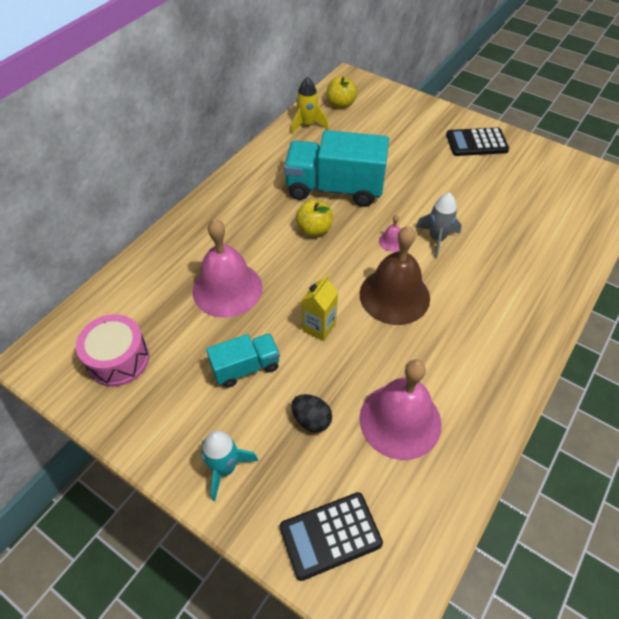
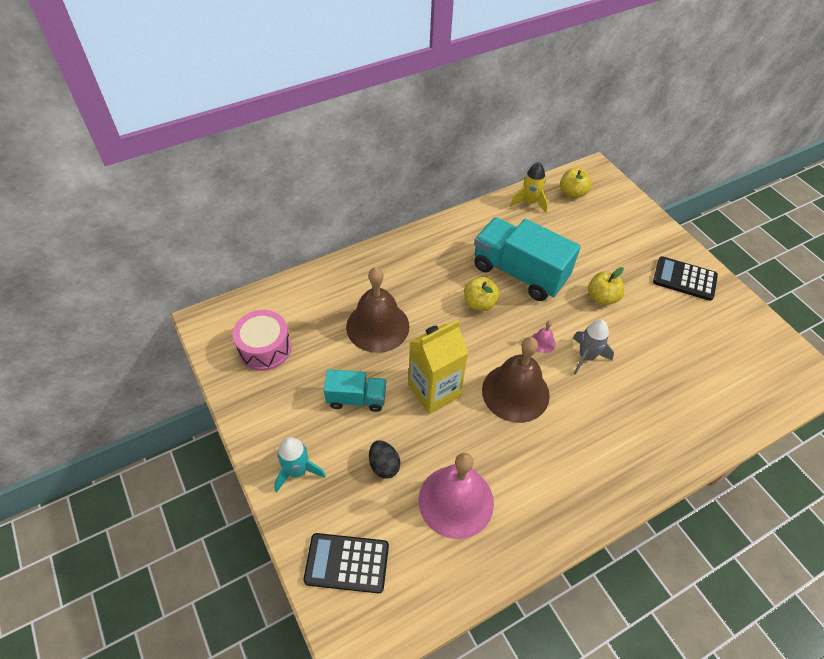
camera: 25 degrees right, 0 degrees up
pink bell [193,219,263,318] -> brown bell [346,267,409,353]
yellow carton [302,275,338,341] -> yellow carton [408,320,468,414], size x1.66
none -> yellow apple [588,267,624,305]

